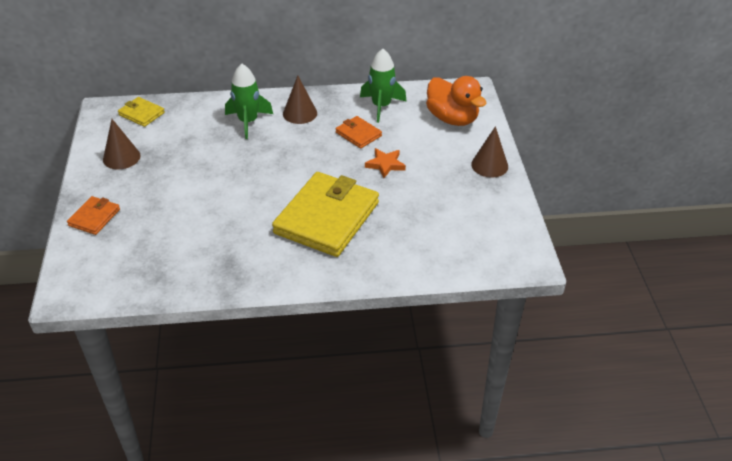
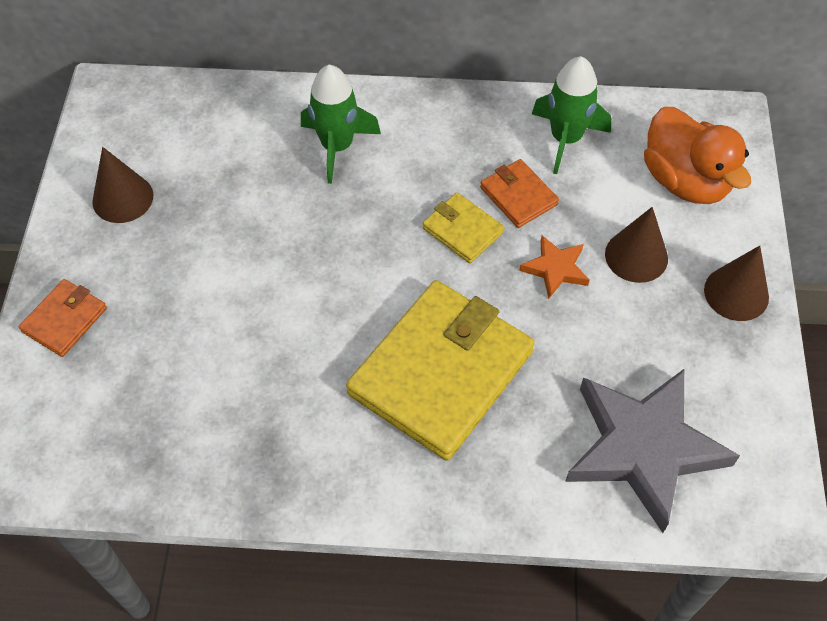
camera: 10 degrees right, 15 degrees up
yellow wallet [118,97,165,127] -> yellow wallet moved to [423,192,505,263]
brown cone [283,76,317,124] -> brown cone moved to [605,207,668,283]
none -> grey star [565,369,740,533]

